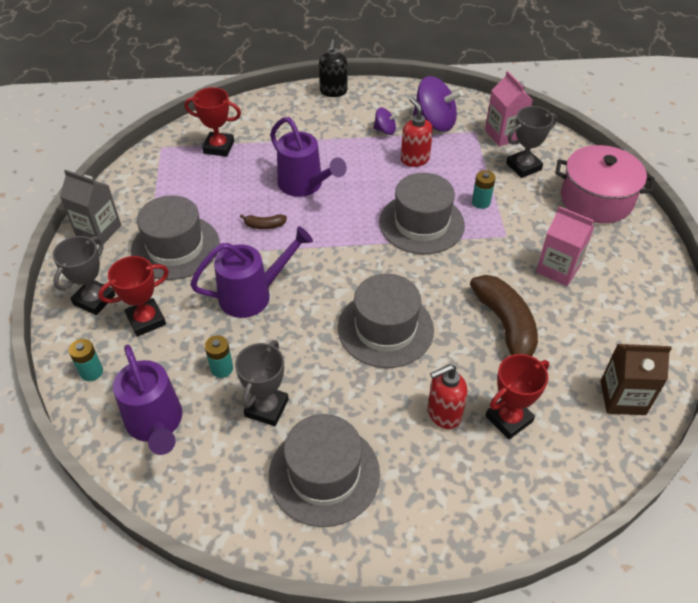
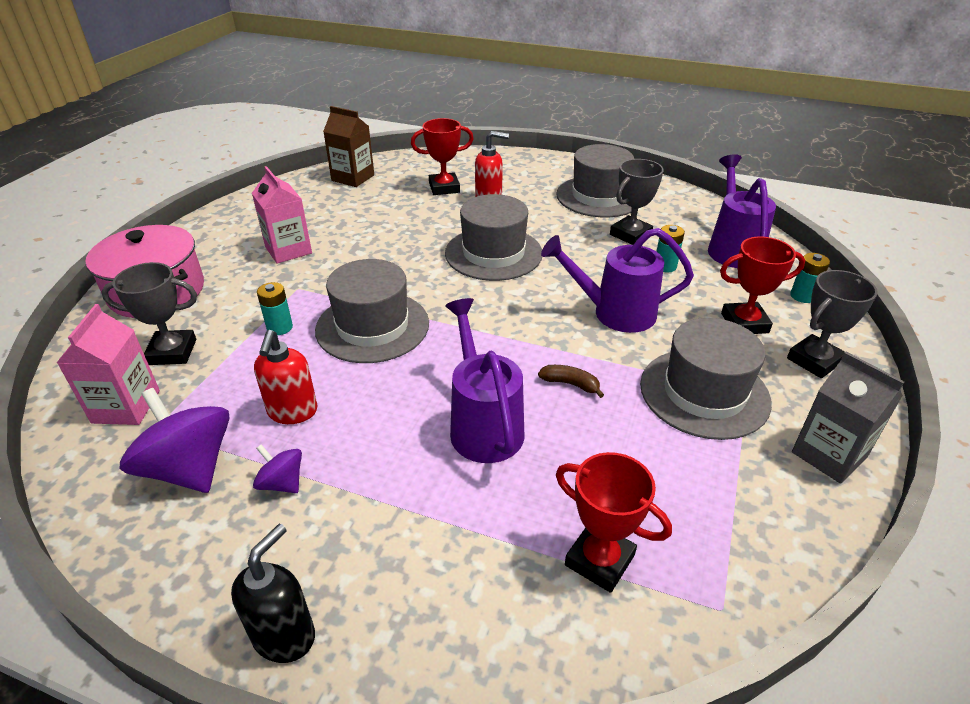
camera: 155 degrees left, 10 degrees down
brown banana [470,275,538,356] -> none

